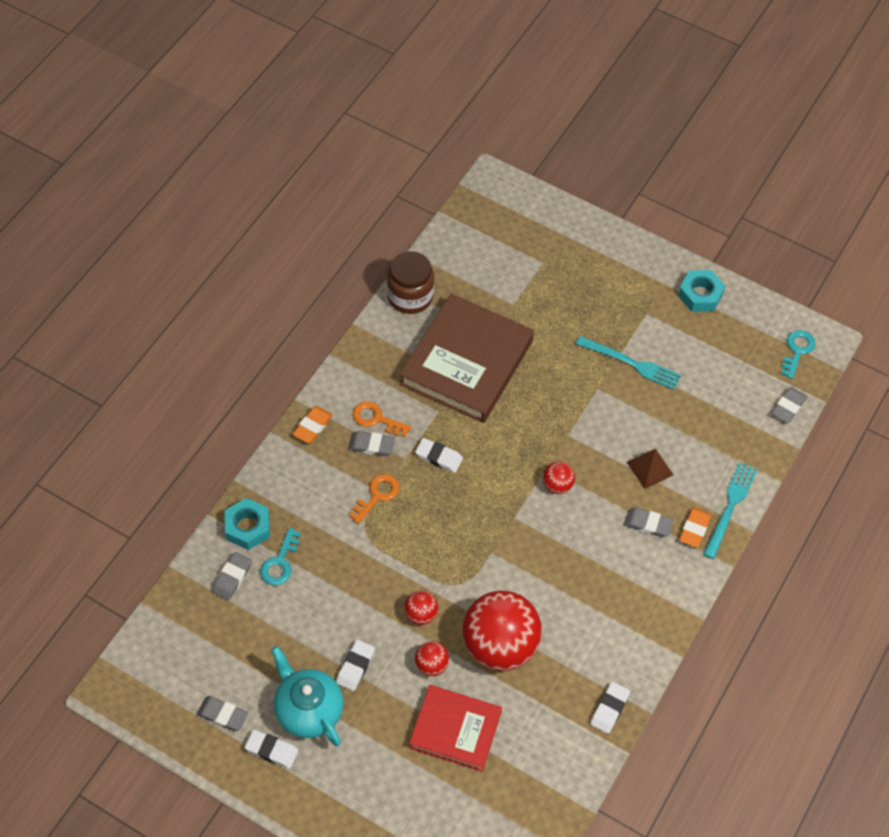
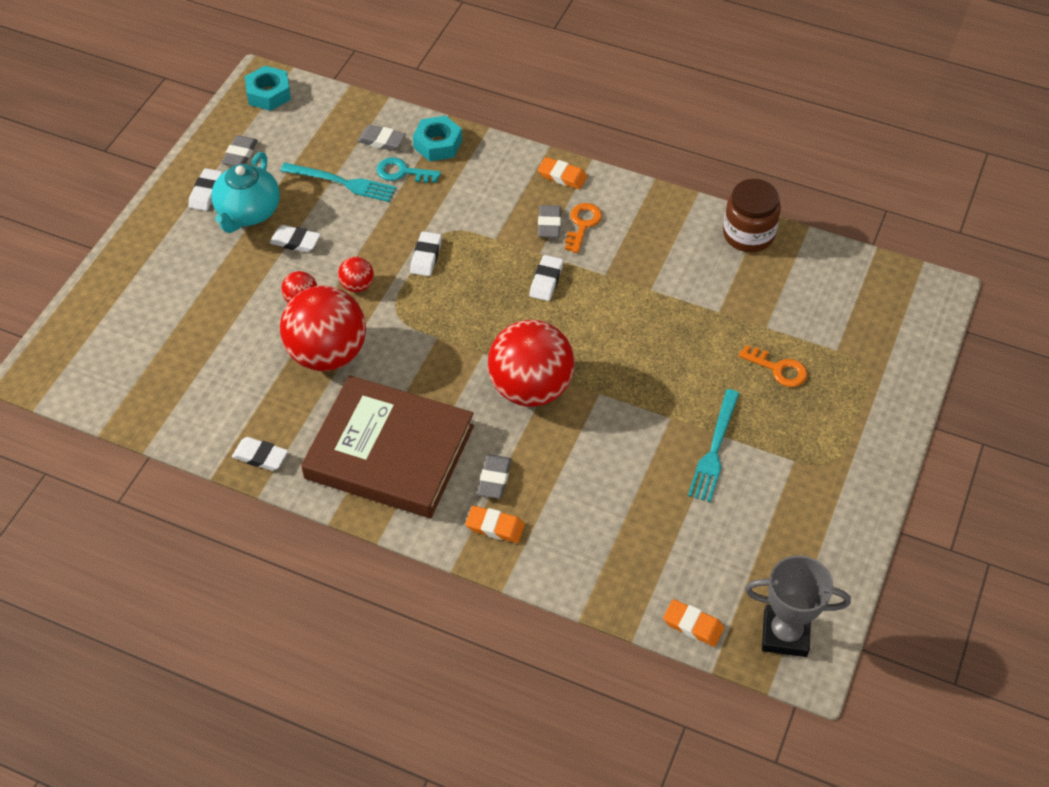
camera: 85 degrees right, 5 degrees down
turquoise teapot [271,646,343,746] -> turquoise teapot turned 150 degrees clockwise [211,152,280,233]
orange key [349,474,400,524] -> orange key moved to [739,345,808,387]
brown book [399,294,534,423] -> brown book moved to [301,375,474,518]
red book [409,685,502,772] -> none
red ball [543,462,575,494] -> red ball [488,320,575,407], size x2.29
brown pyramid [627,449,673,489] -> none
turquoise nut [678,270,725,312] -> turquoise nut moved to [245,66,291,111]
turquoise fork [703,462,758,559] -> turquoise fork moved to [280,163,396,202]
grey eraser [772,387,807,423] -> orange eraser [663,599,724,647]
turquoise key [781,330,815,379] -> grey trophy [745,555,851,657]
none -> white eraser [410,231,442,276]

